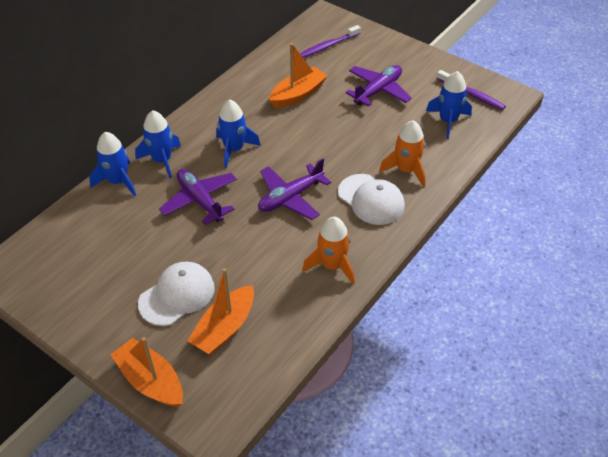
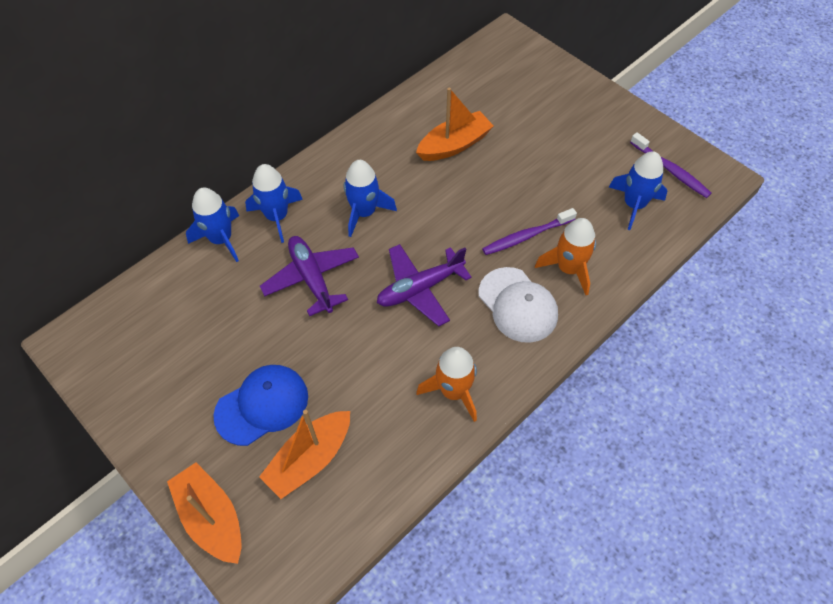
camera: 10 degrees right, 10 degrees up
white cap [138,262,215,326] -> blue cap [214,365,308,446]
purple toothbrush [300,25,361,58] -> purple toothbrush moved to [482,208,577,255]
purple plane [346,65,412,107] -> none

